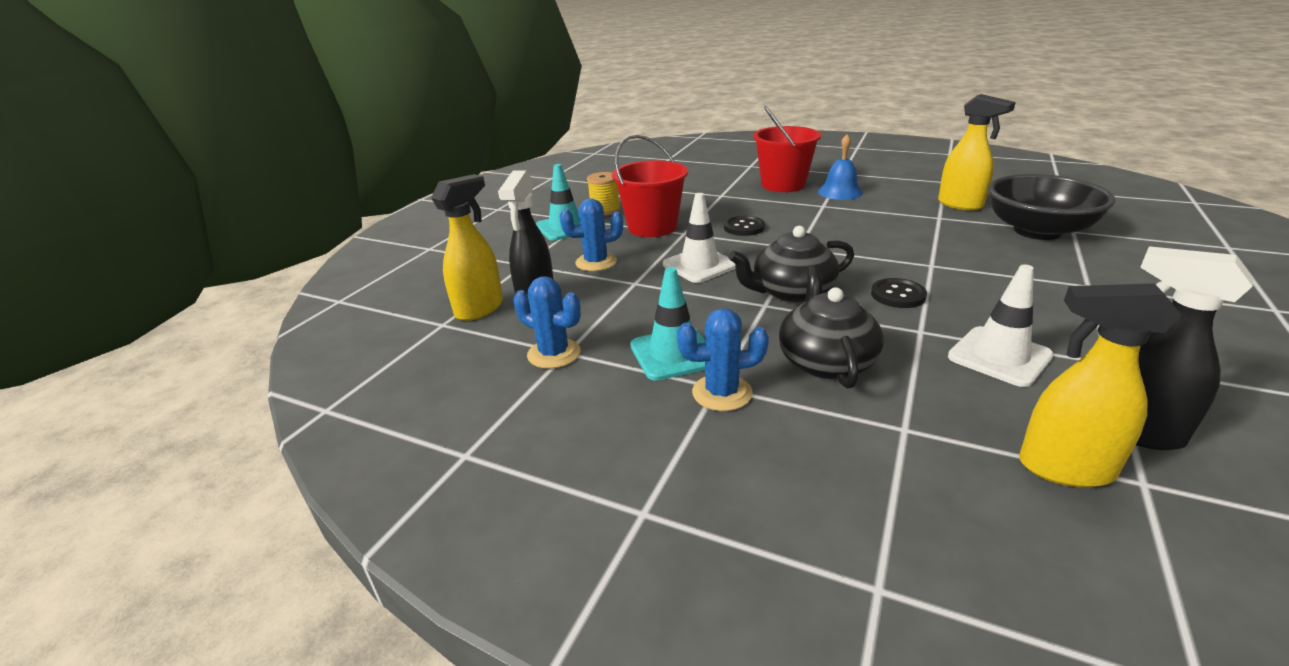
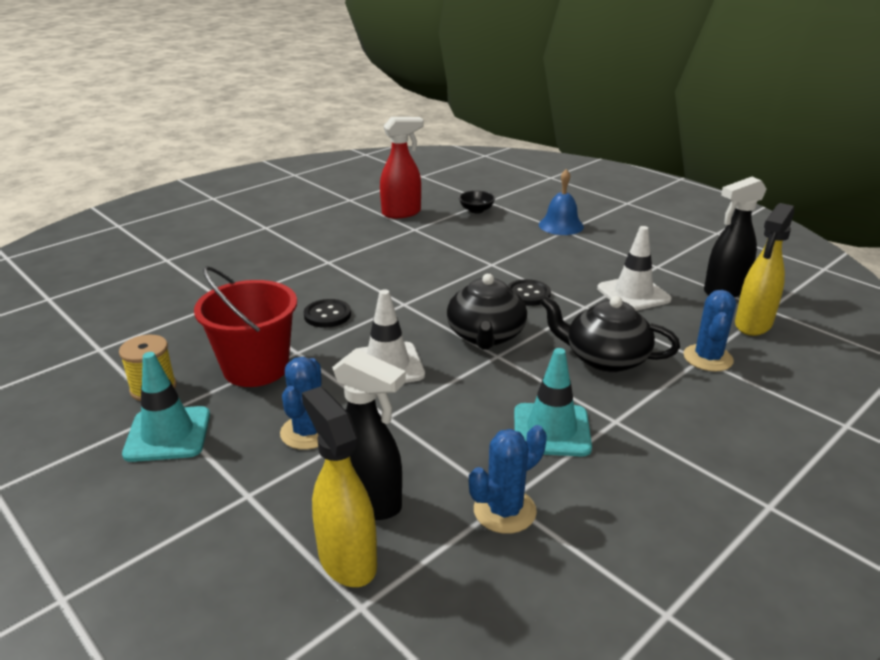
camera: 70 degrees left, 0 degrees up
blue cactus [677,308,769,411] -> blue cactus moved to [683,290,736,372]
red bucket [753,106,821,192] -> none
blue bell [818,134,863,200] -> blue bell moved to [539,169,584,235]
yellow spray bottle [938,94,1016,210] -> red spray bottle [380,117,424,218]
black bowl [988,174,1115,240] -> black bowl [459,190,495,213], size x0.42

